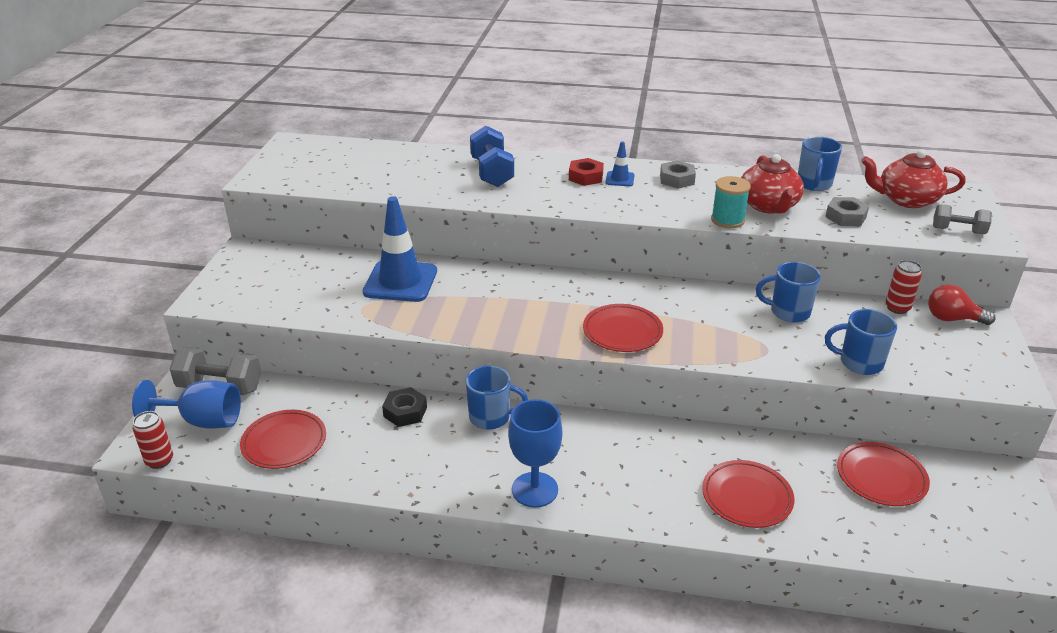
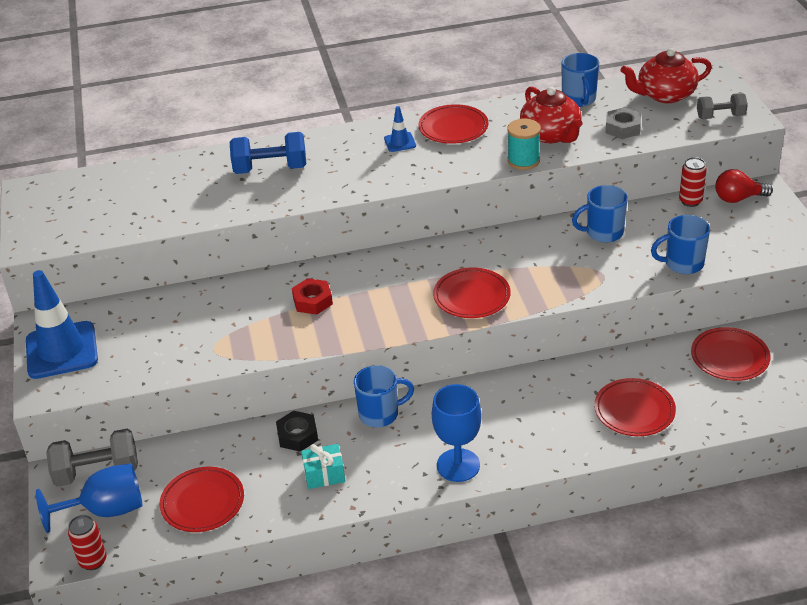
camera: 20 degrees left, 5 degrees up
blue traffic cone [363,196,437,302] -> blue traffic cone moved to [26,270,98,379]
blue dumbbell [470,125,514,187] -> blue dumbbell turned 60 degrees counterclockwise [230,132,306,174]
red nut [569,158,604,186] -> red nut moved to [292,278,333,315]
grey nut [660,160,696,189] -> red plate [418,104,489,144]
none -> turquoise gift [301,444,345,489]

